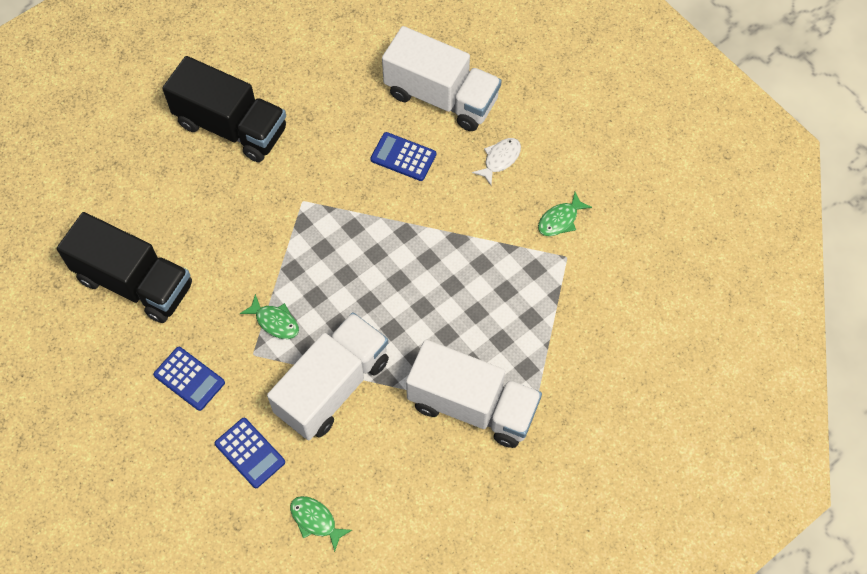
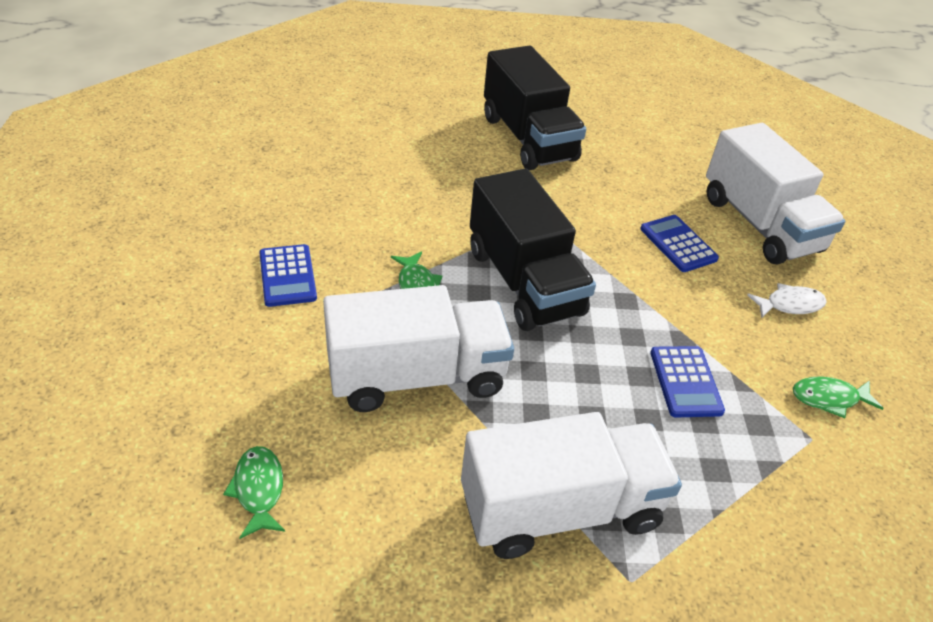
camera: 35 degrees right, 20 degrees down
black truck [57,212,192,323] -> black truck moved to [470,169,596,331]
blue calculator [215,418,285,488] -> blue calculator moved to [650,346,725,417]
white truck [406,340,542,448] -> white truck turned 75 degrees counterclockwise [461,412,682,559]

